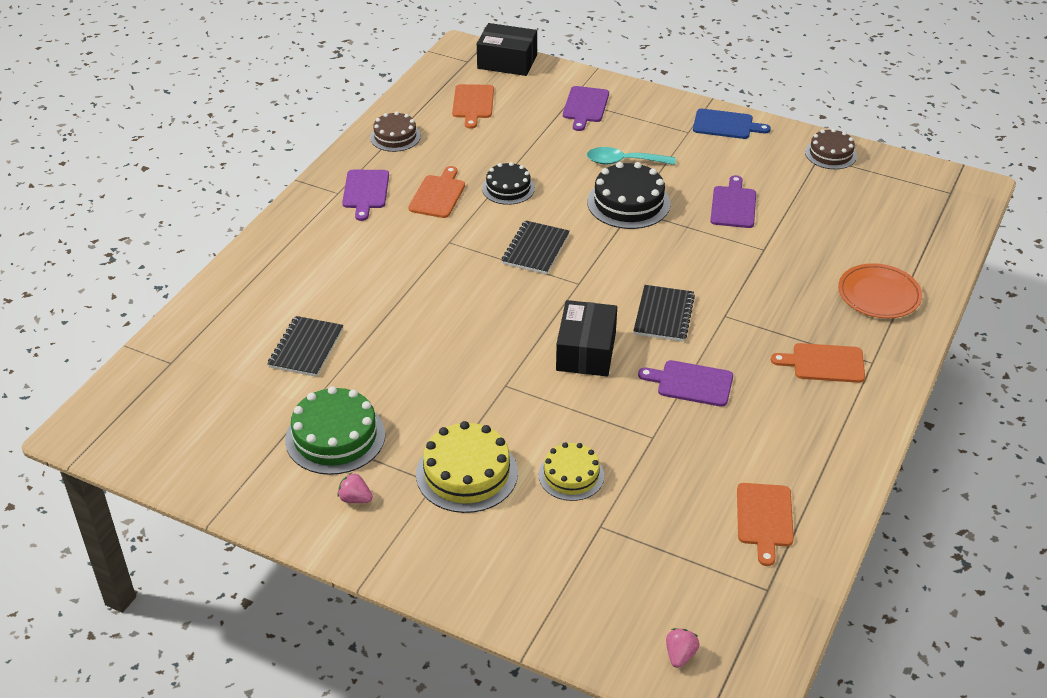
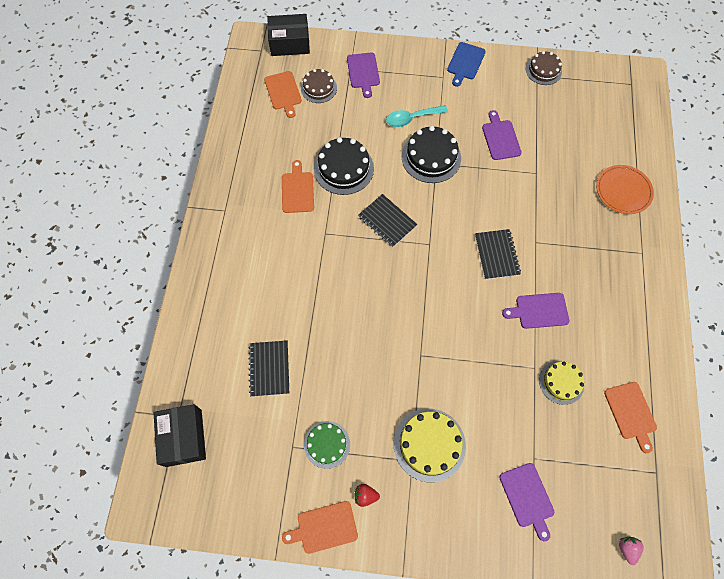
camera: 20 degrees left, 25 degrees up
green cake [285,386,385,475] -> green cake [304,421,350,469], size x0.64
pink strawberry [338,473,373,503] -> red strawberry [354,484,380,507]
purple cutting board [342,170,389,221] -> purple cutting board moved to [499,463,554,541]
brown cake [370,112,421,152] -> brown cake moved to [301,69,337,103]
black cake [482,162,535,205] -> black cake [314,137,374,195], size x1.55
black notebook [502,220,570,274] -> black notebook turned 45 degrees counterclockwise [358,194,418,247]
yellow cake [539,442,604,501] -> yellow cake moved to [539,361,584,405]
black box [556,300,617,377] -> black box moved to [154,404,206,467]
blue cutting board [693,109,771,139] -> blue cutting board turned 120 degrees clockwise [447,42,486,87]
orange cutting board [771,343,865,383] -> orange cutting board moved to [282,501,358,554]

